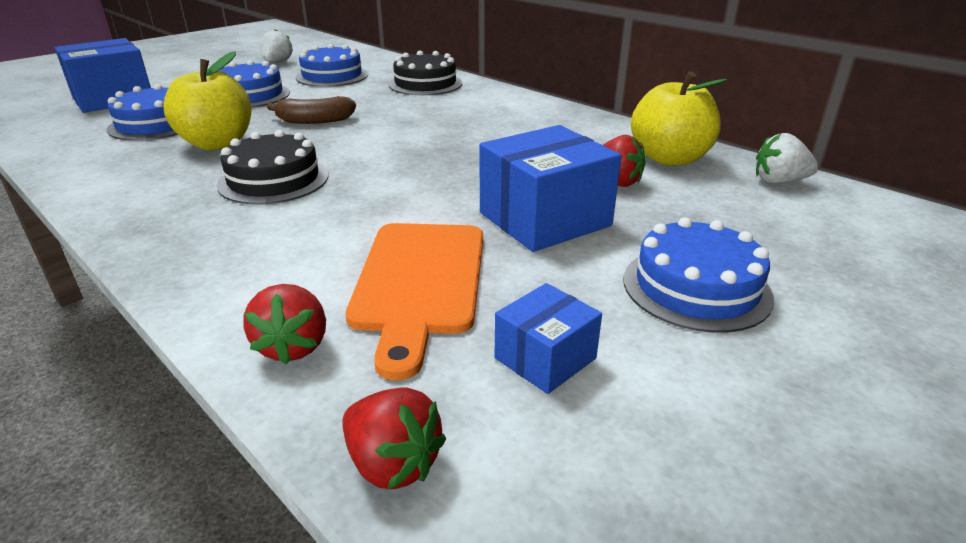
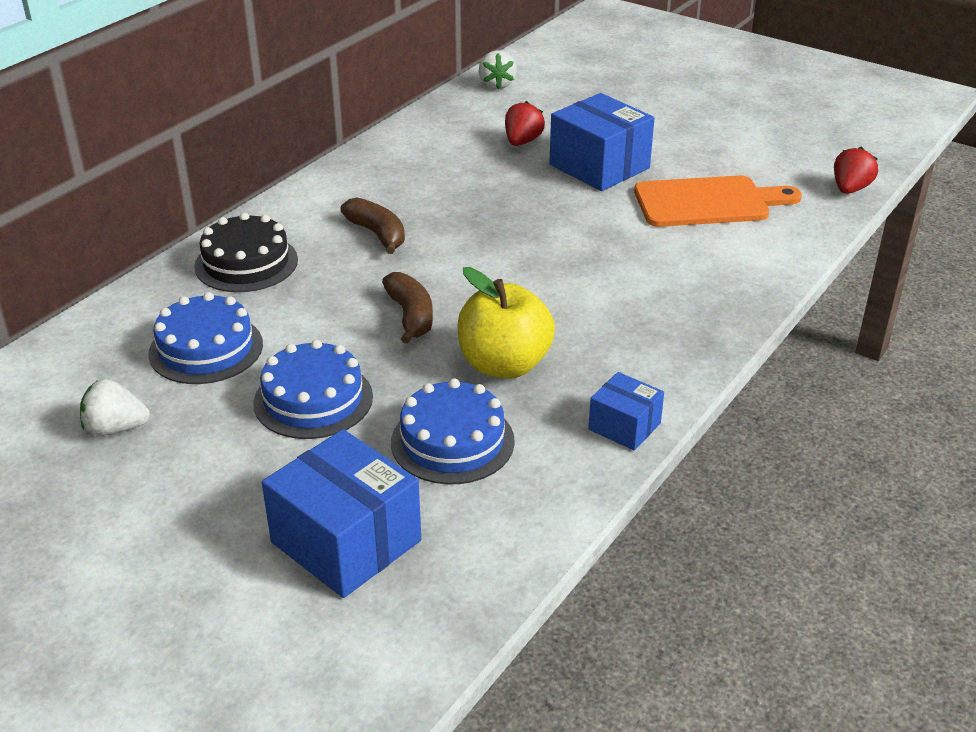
camera: 100 degrees left, 5 degrees up
black cake [217,130,328,204] -> none
red strawberry [243,284,326,365] -> none
blue box [495,283,602,394] -> blue box moved to [588,372,664,451]
blue cake [624,217,774,333] -> none
yellow apple [631,72,727,166] -> none
none -> brown banana [340,197,405,254]

